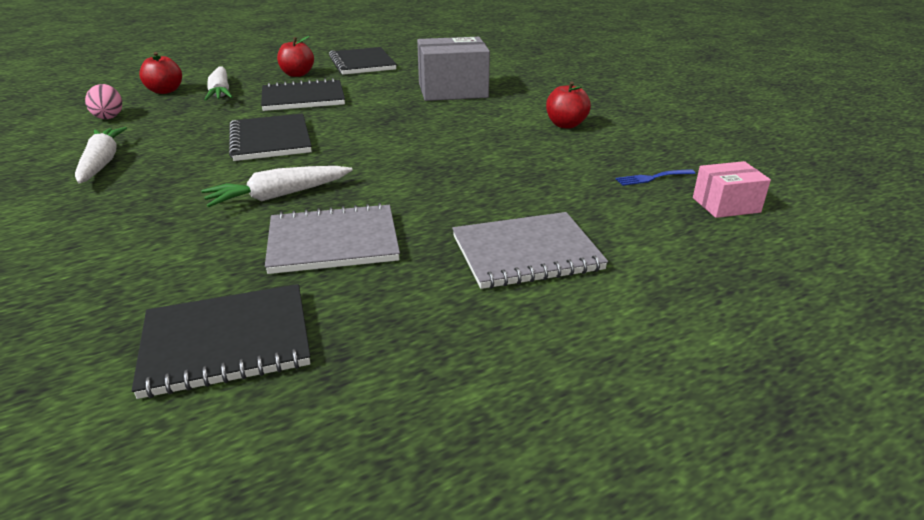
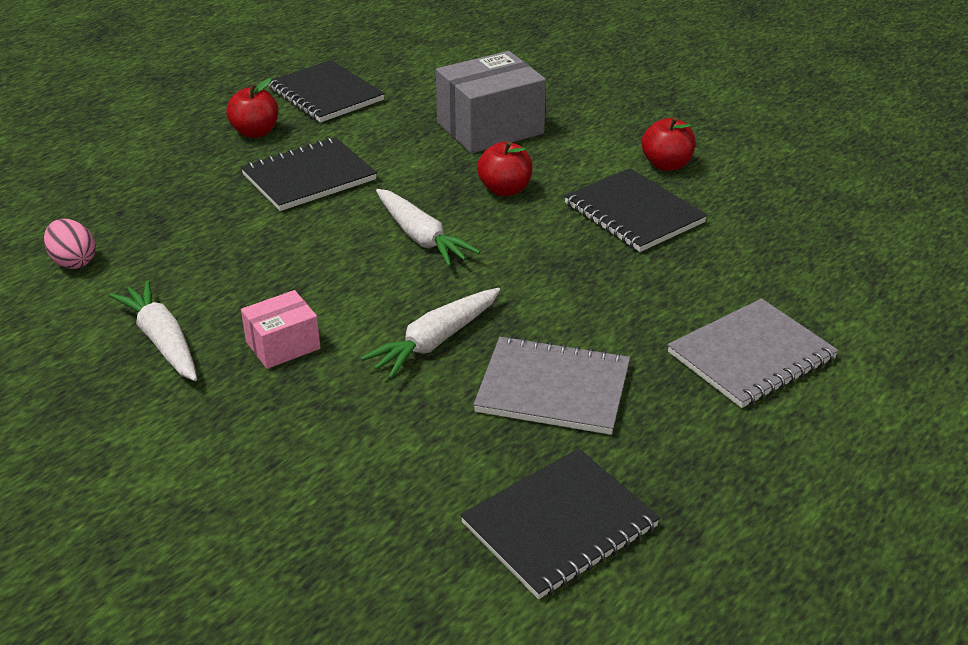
camera: 20 degrees left, 5 degrees up
red apple [139,52,182,94] -> red apple moved to [477,141,532,196]
white carrot [204,66,233,101] -> white carrot moved to [376,189,480,266]
black notebook [229,113,312,161] -> black notebook moved to [564,168,707,252]
grey notebook [265,203,400,274] -> grey notebook turned 45 degrees clockwise [473,336,630,435]
blue fork [616,169,696,186] -> none
pink box [693,161,771,218] -> pink box moved to [241,290,321,369]

